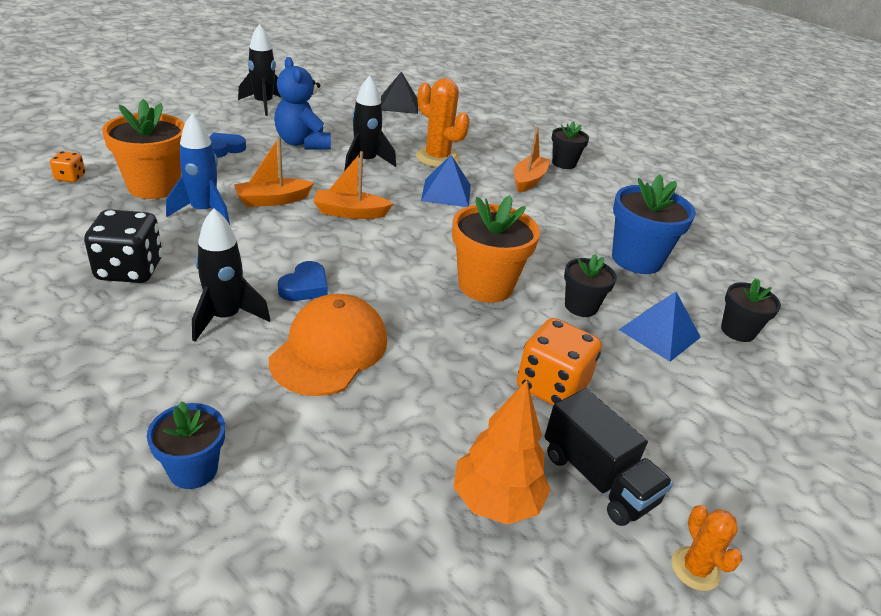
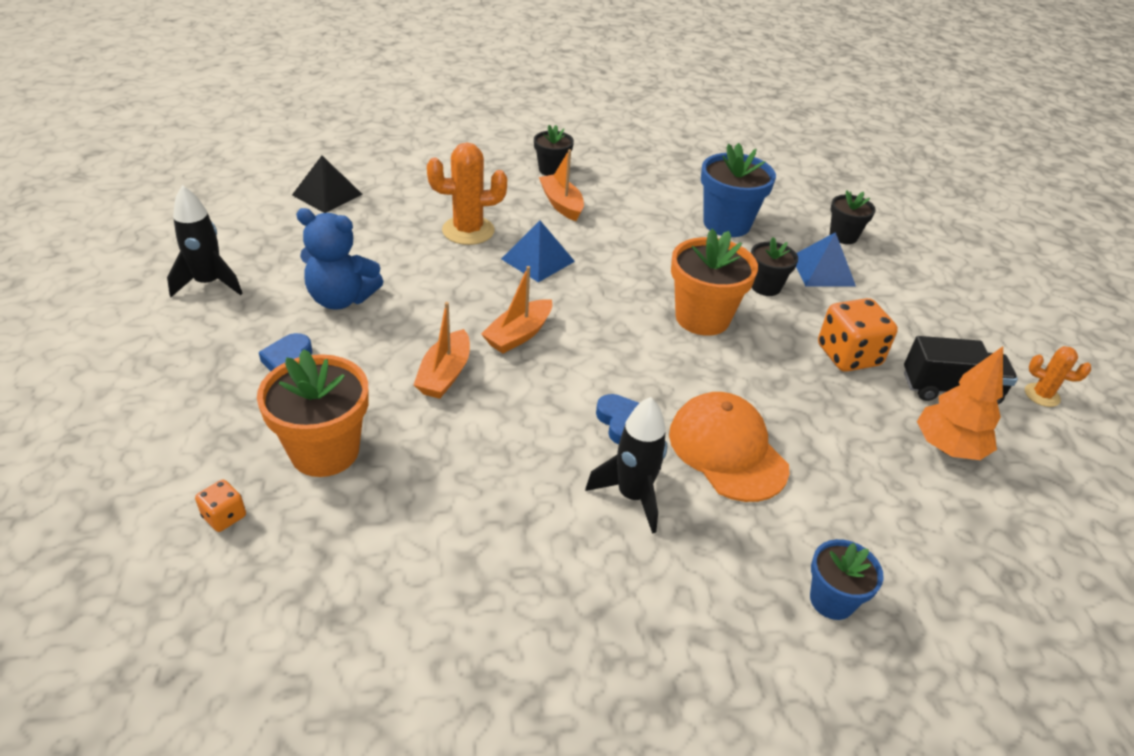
camera: 50 degrees left, 5 degrees up
black dice [84,209,162,283] -> none
blue rocket [166,113,230,225] -> none
black rocket [344,76,396,171] -> none

